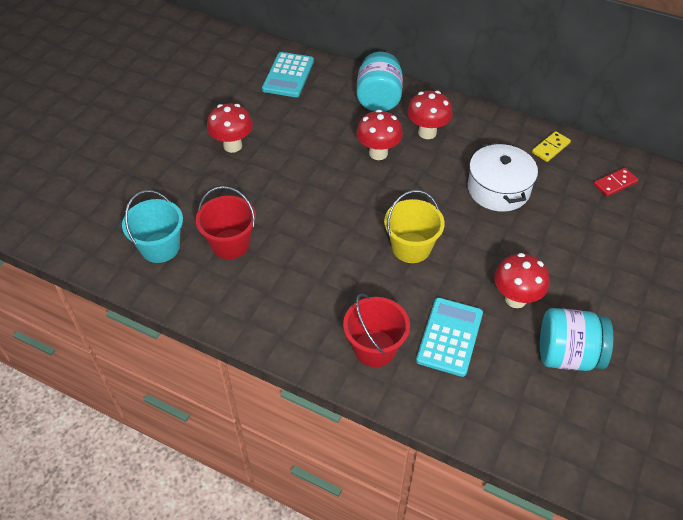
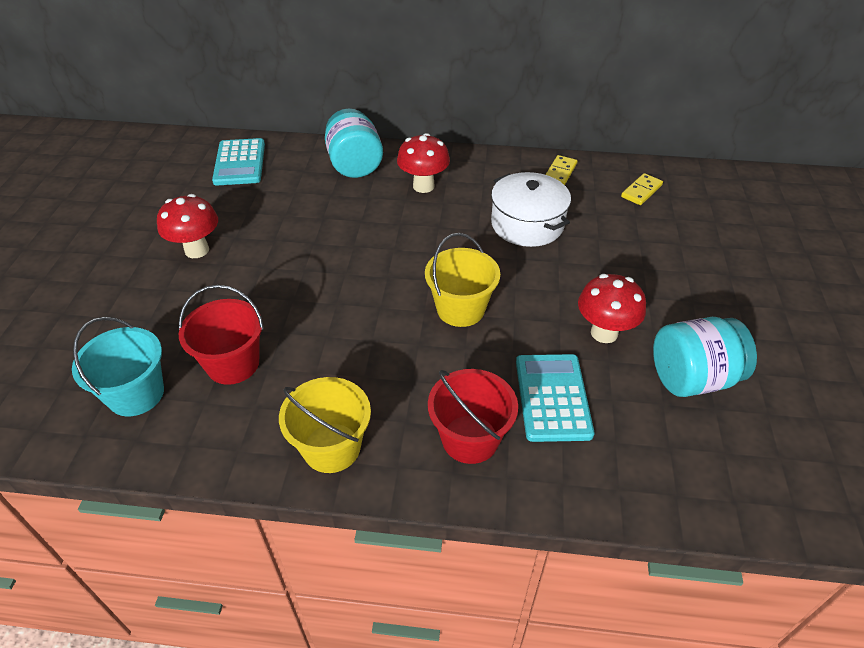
camera: 20 degrees left, 5 degrees down
red mushroom [356,110,403,160] -> none
red domino [594,168,638,197] -> yellow domino [621,173,663,205]
none -> yellow bucket [279,377,371,473]

